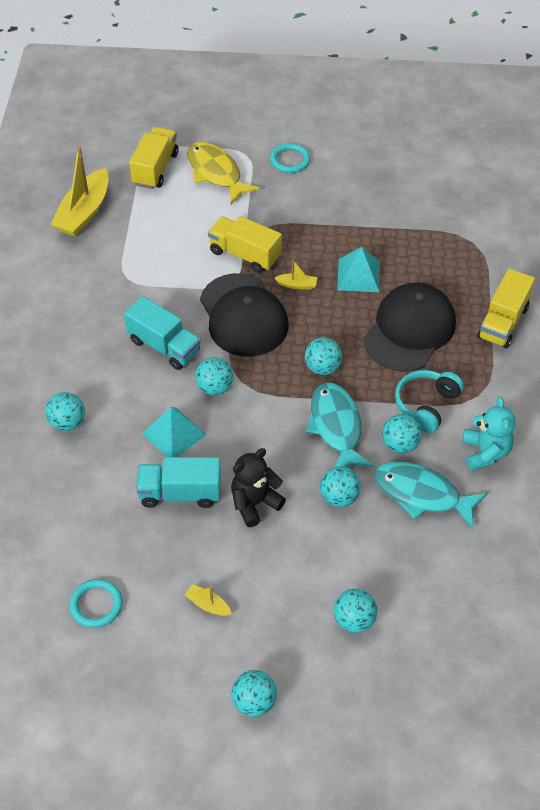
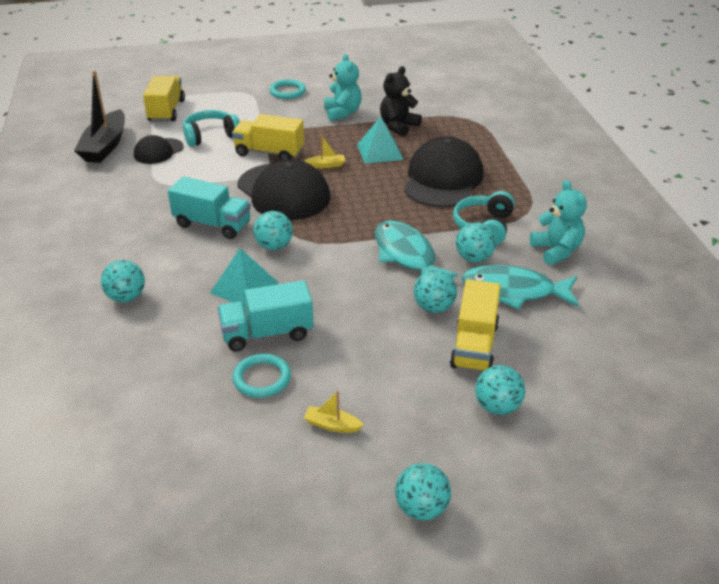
camera: 15 degrees left, 15 degrees down
yellow boat [50,146,109,236] -> black boat [74,71,125,163]
turquoise ring [69,579,123,628] -> turquoise ring moved to [233,354,291,398]
yellow fish [187,142,260,204] -> none
black teddy bear [231,448,286,527] -> black teddy bear moved to [380,66,422,137]
turquoise ball [305,337,342,375] -> none
yellow truck [477,268,535,348] -> yellow truck moved to [450,279,501,371]
none -> black cap [134,135,184,164]
none -> turquoise headphones [183,110,240,147]
none -> turquoise teddy bear [324,54,362,121]

